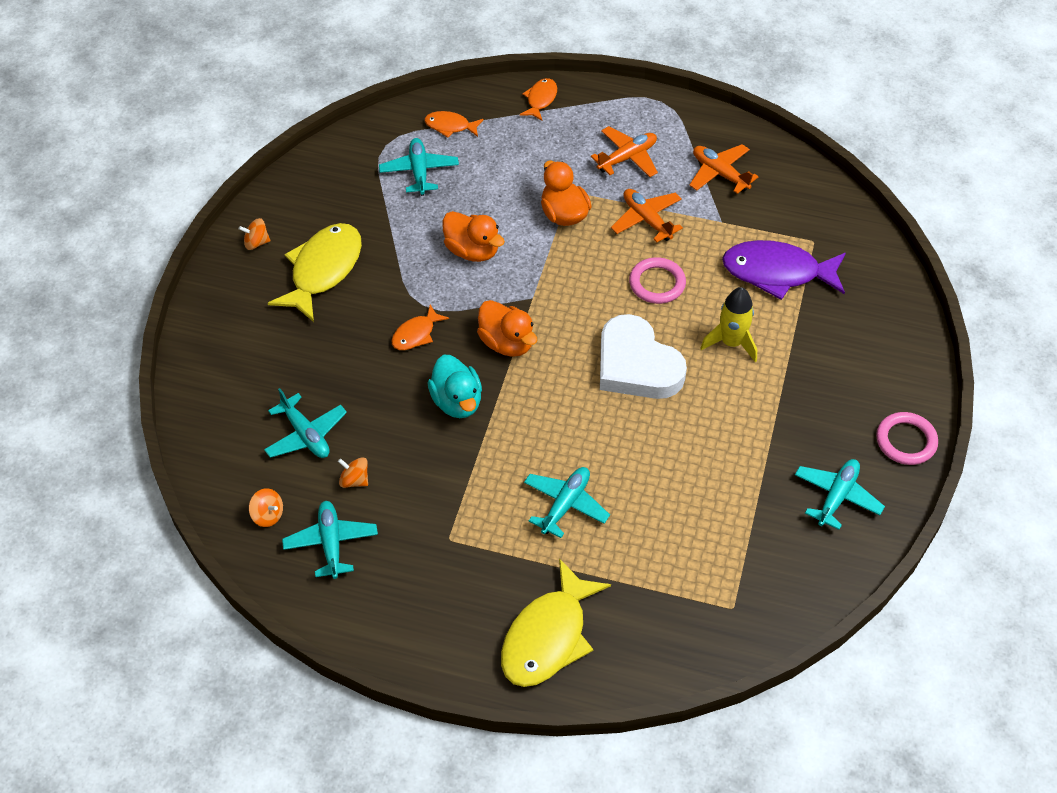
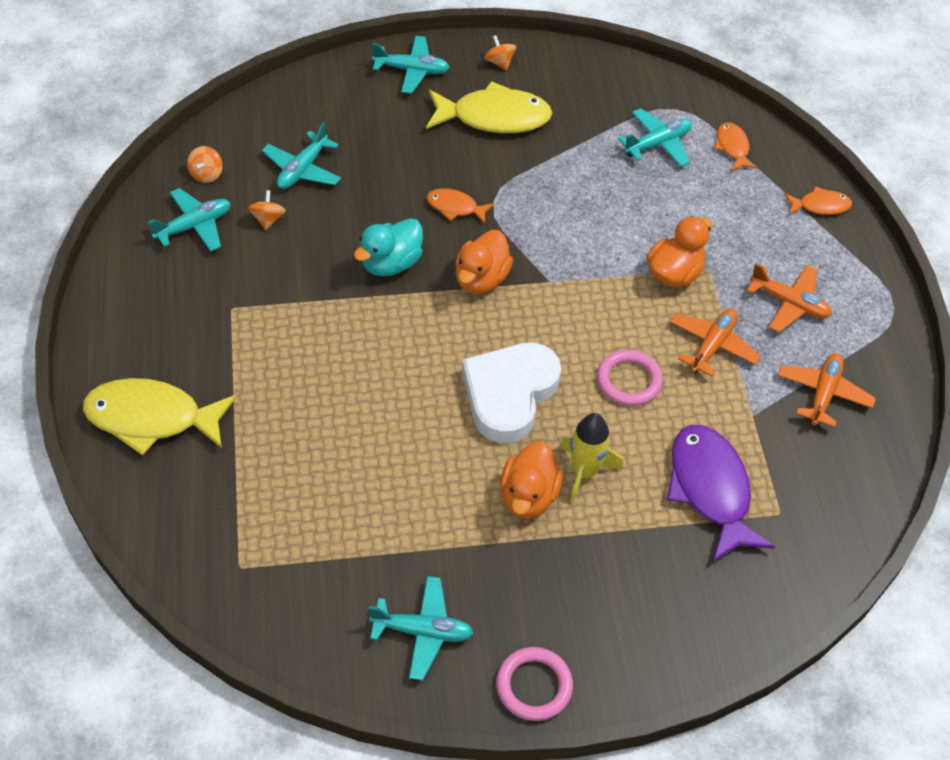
camera: 65 degrees right, 0 degrees up
orange duck [443,211,505,262] -> orange duck moved to [500,441,563,518]
turquoise plane [524,467,610,538] -> turquoise plane moved to [372,36,450,94]

